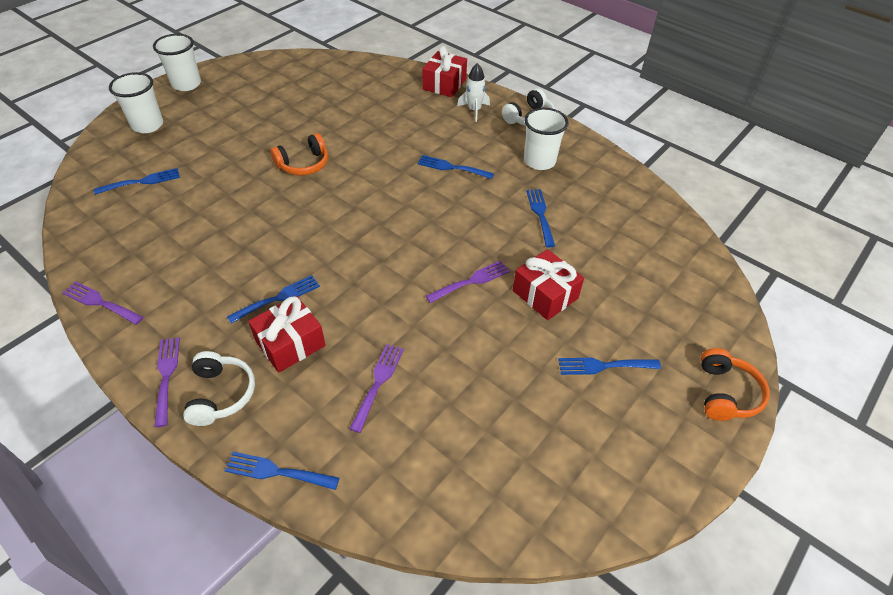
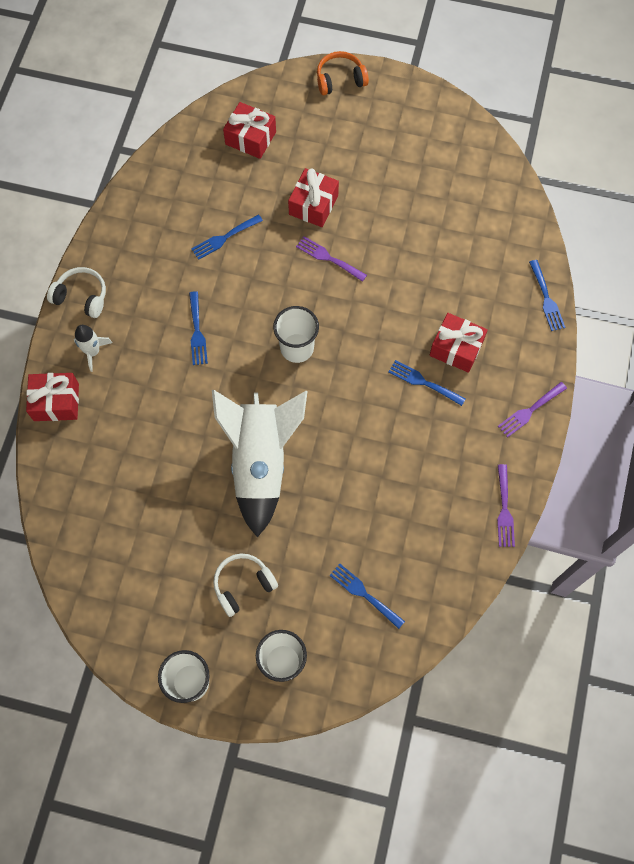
camera: 115 degrees left, 20 degrees up
white headphones [183,351,255,426] -> white headphones moved to [213,554,278,617]
orange headphones [270,133,328,175] -> white rocket [212,390,308,538]
purple fork [349,344,404,433] -> none
white cup [524,108,569,170] -> white cup moved to [273,306,319,363]
blue fork [558,358,661,375] -> none
none -> red gift [223,102,276,159]

